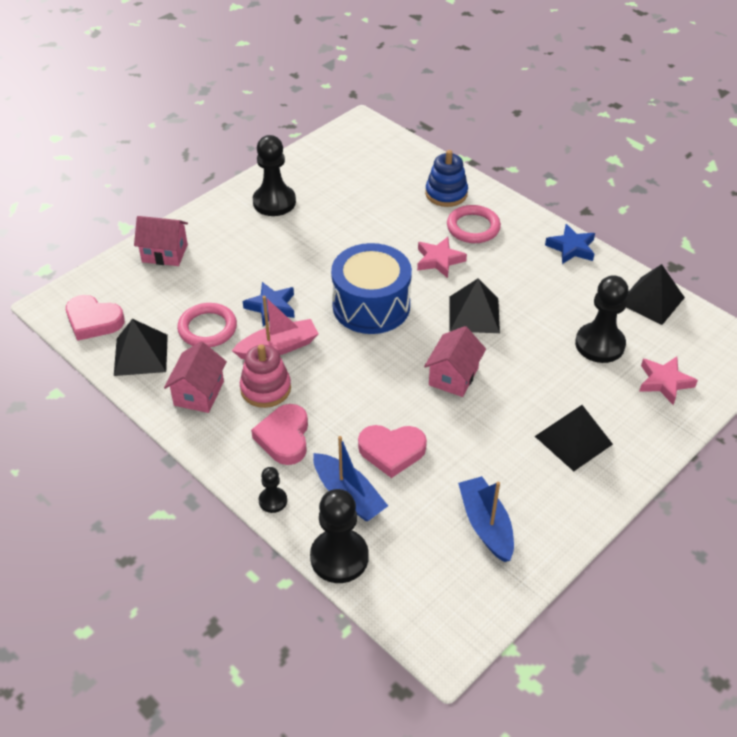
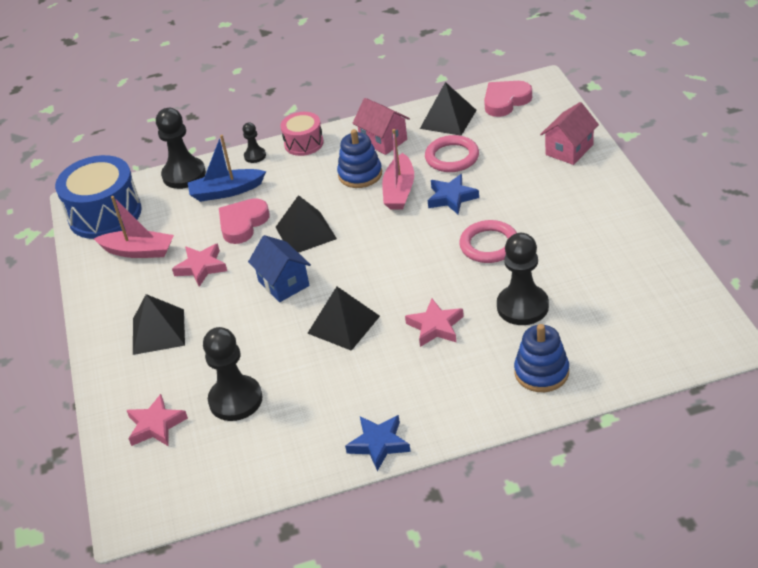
camera: 125 degrees right, 5 degrees down
pink stacking toy [240,344,291,408] -> blue stacking toy [337,129,382,188]
pink heart [251,404,308,465] -> none
black pawn [253,135,296,216] -> black pawn moved to [497,233,549,325]
blue drum [331,243,412,334] -> blue drum moved to [55,155,142,239]
pink house [424,326,486,397] -> blue house [248,235,311,302]
pink ring [447,205,501,243] -> pink ring moved to [459,220,517,263]
blue boat [458,476,514,562] -> pink boat [94,196,174,258]
black pyramid [626,264,685,325] -> black pyramid moved to [275,195,337,253]
none -> pink star [172,243,227,287]
none -> pink drum [280,112,324,156]

